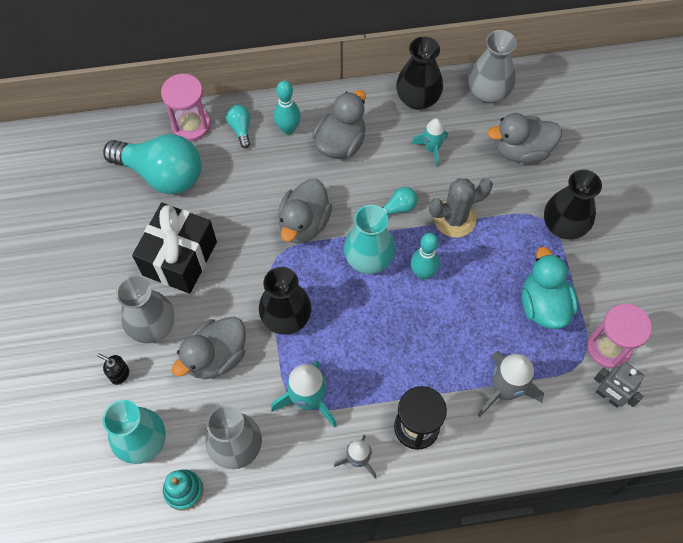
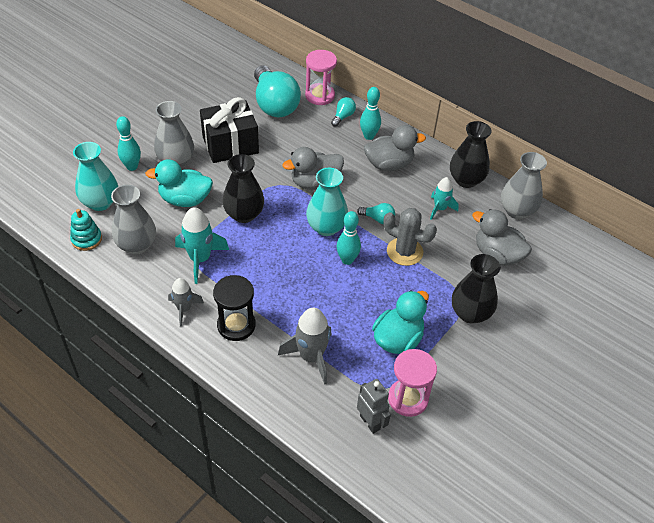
camera: 45 degrees right, 15 degrees down
black soap dispenser [97,354,129,385] -> turquoise bowling pin [116,116,141,171]
grey duck [172,317,246,379] -> turquoise duck [145,159,213,207]
grey robot [594,362,644,408] -> grey robot turned 150 degrees clockwise [357,379,391,434]

